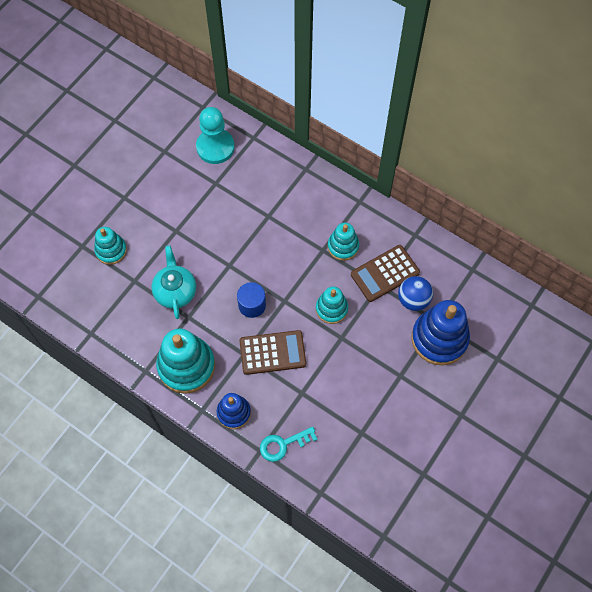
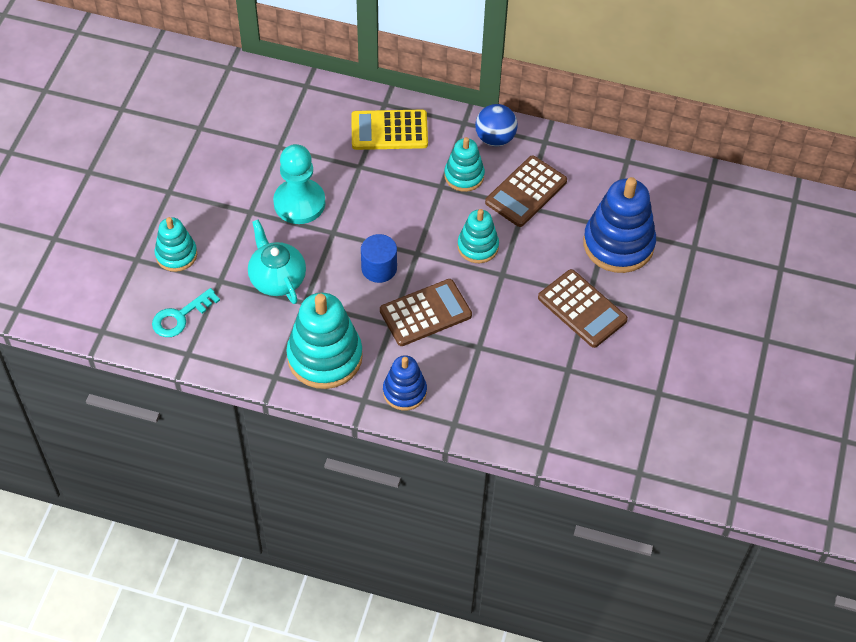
camera: 20 degrees left, 10 degrees down
turquoise pawn [196,107,235,164] -> turquoise pawn moved to [273,144,326,224]
turquoise key [260,427,318,462] -> turquoise key moved to [152,288,220,337]
blue ball [398,276,433,311] -> blue ball moved to [475,104,518,147]
none -> yellow calculator [351,110,428,150]
none -> brown calculator [538,269,628,348]

